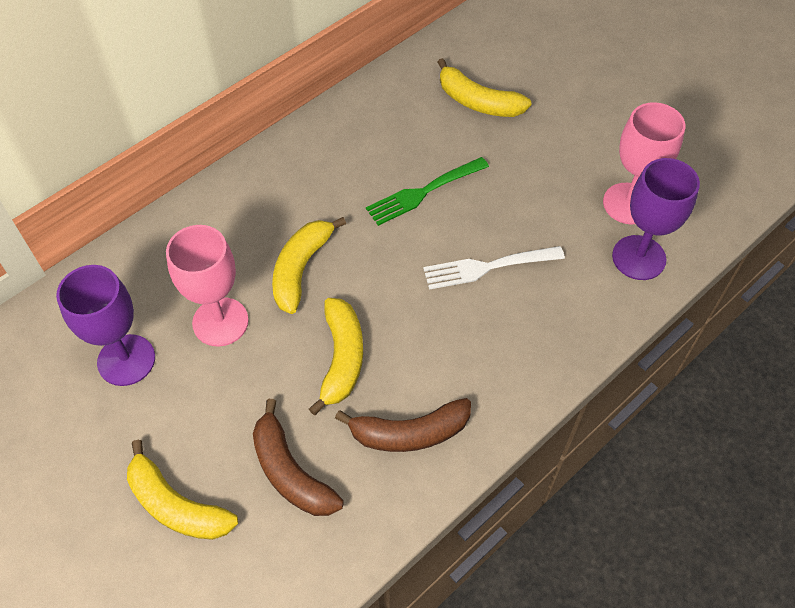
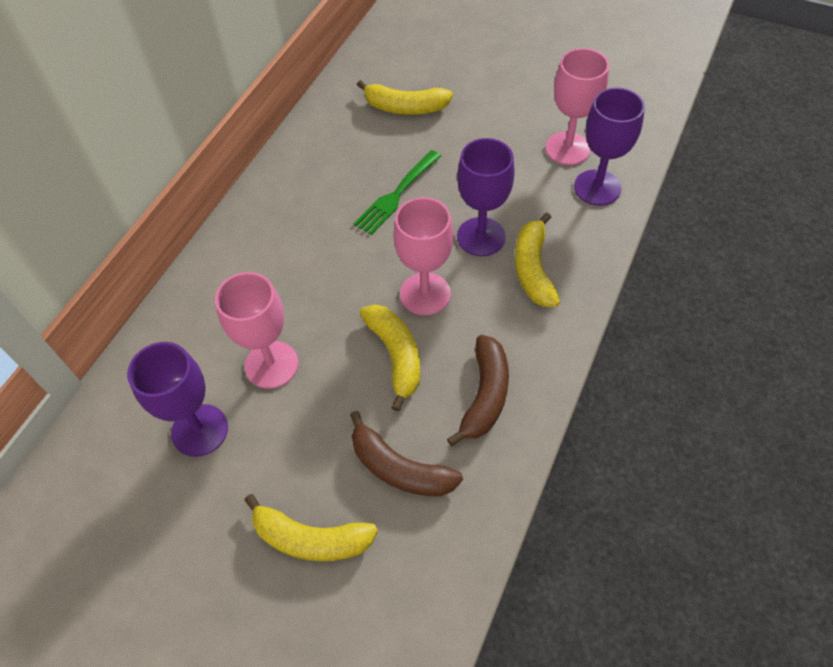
camera: 20 degrees left, 0 degrees up
yellow banana [272,217,346,314] -> yellow banana moved to [515,212,560,307]
brown banana [335,398,471,452] -> brown banana turned 45 degrees counterclockwise [447,335,509,446]
white fork [423,246,565,290] -> purple goblet [457,138,515,256]
none -> pink goblet [393,197,454,315]

